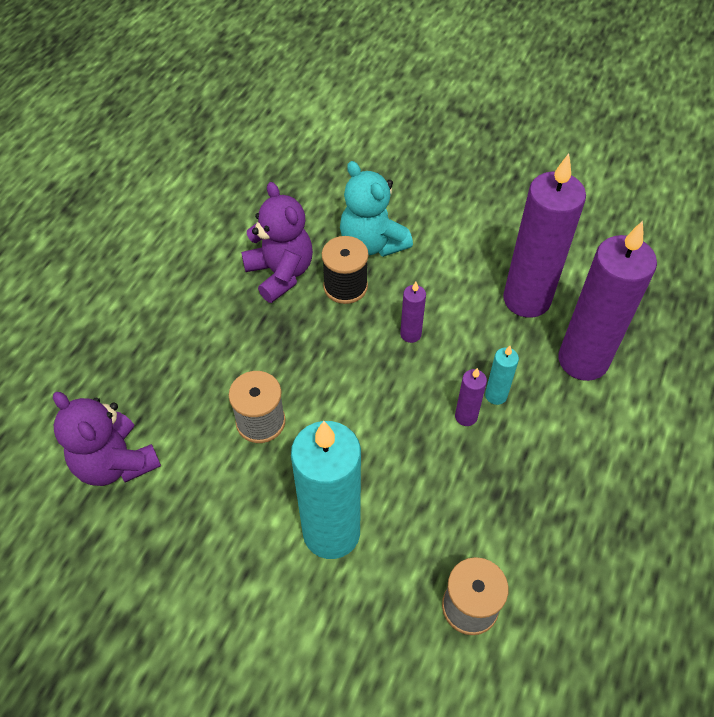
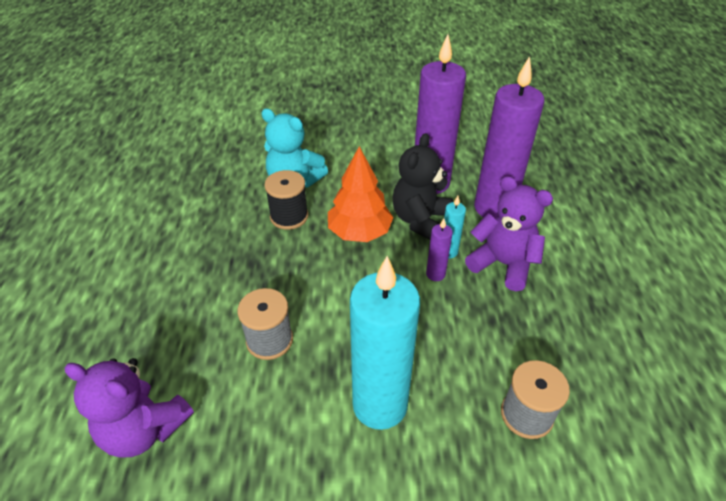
camera: 25 degrees left, 10 degrees down
purple teddy bear [241,182,313,303] -> purple teddy bear moved to [465,176,553,291]
purple candle [400,282,426,343] -> orange tree [328,146,393,242]
none -> black teddy bear [392,133,453,240]

